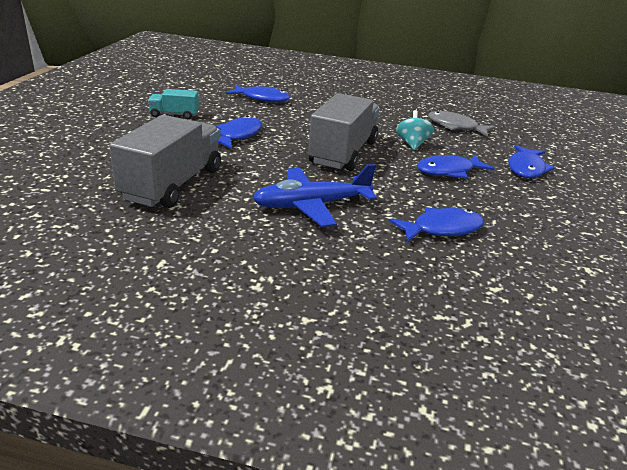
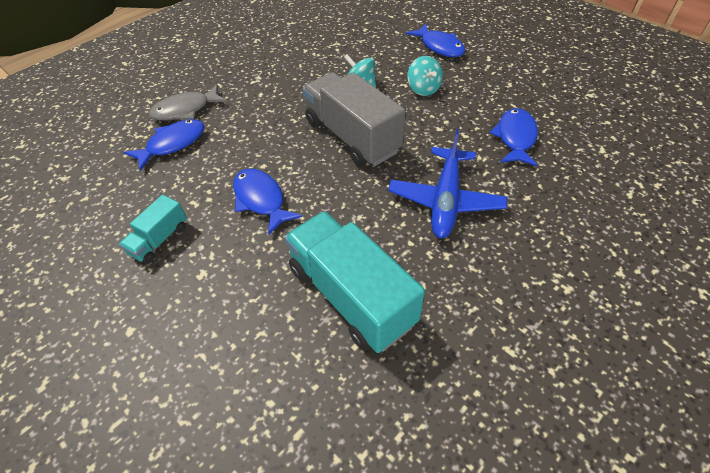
camera: 55 degrees left, 20 degrees up
grey truck [109,115,221,208] -> turquoise truck [284,211,425,353]
blue fish [417,154,495,178] -> turquoise spinning top [407,56,443,96]
grey fish [428,111,496,137] -> grey fish moved to [149,85,227,121]

